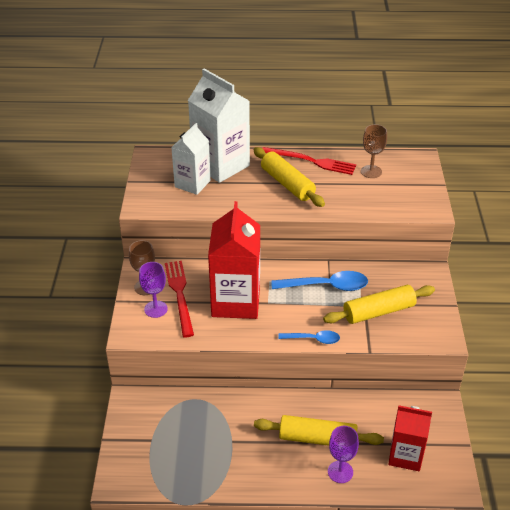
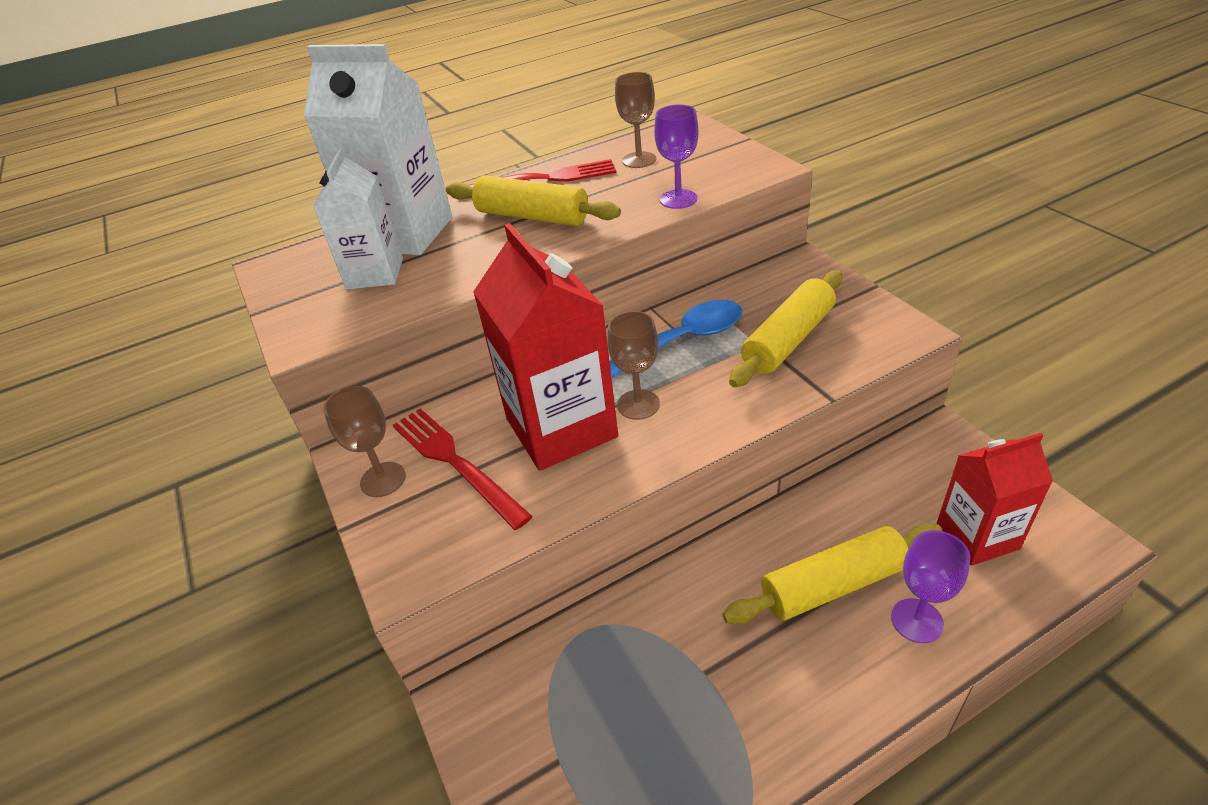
camera: 25 degrees left, 0 degrees up
purple goblet [139,262,168,318] -> purple goblet moved to [654,104,698,209]
blue spoon [278,330,340,344] -> none
none -> brown goblet [607,311,660,420]

